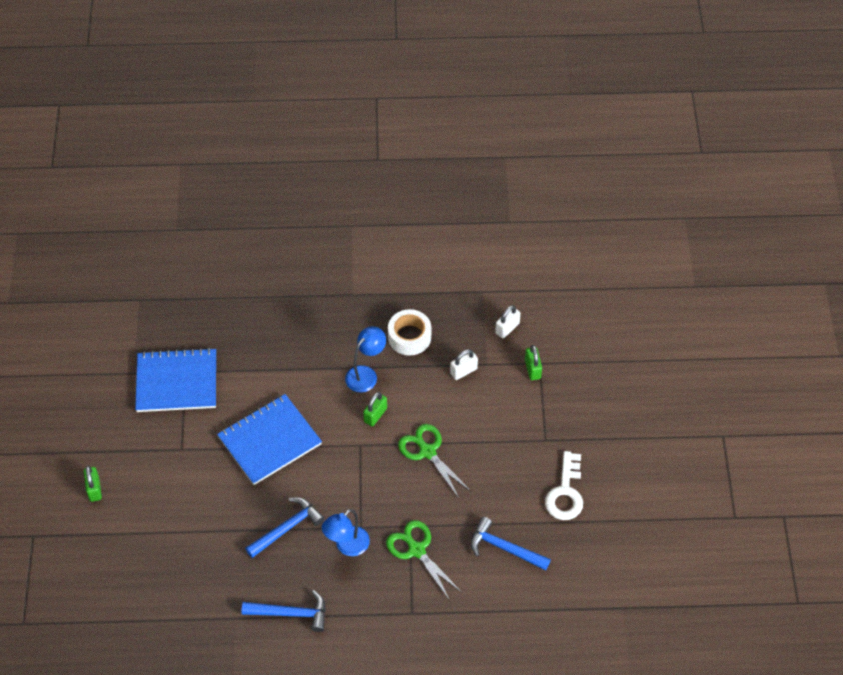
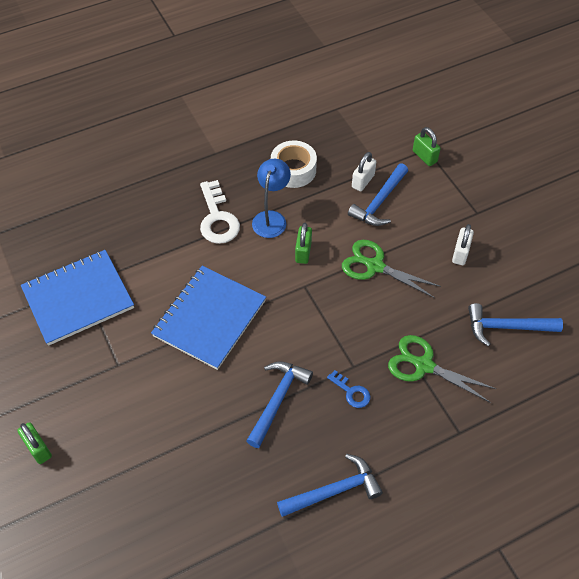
camera: 25 degrees left, 0 degrees up
blue lamp [322,509,370,556] -> blue key [327,370,371,408]
white padlock [495,305,521,338] -> white padlock moved to [452,224,474,265]
white key [545,451,583,520] -> white key moved to [200,180,240,244]
none -> blue hammer [348,163,408,226]

